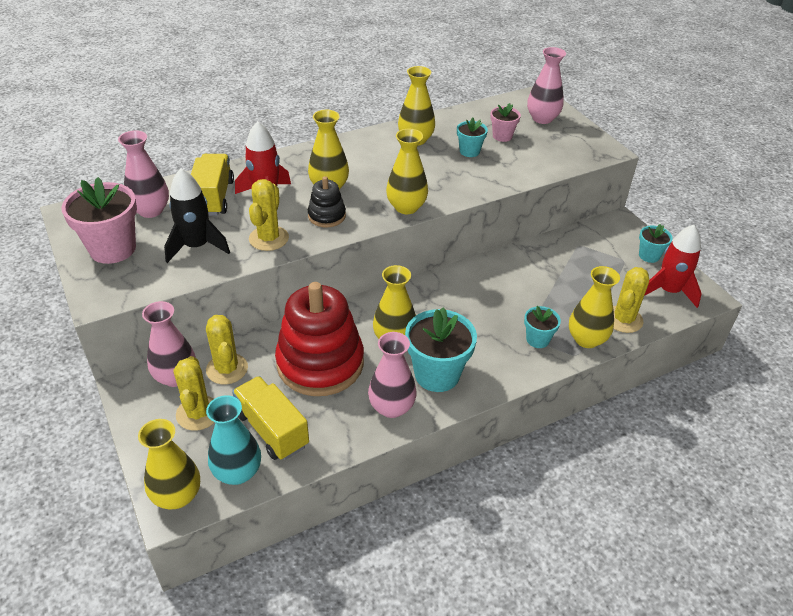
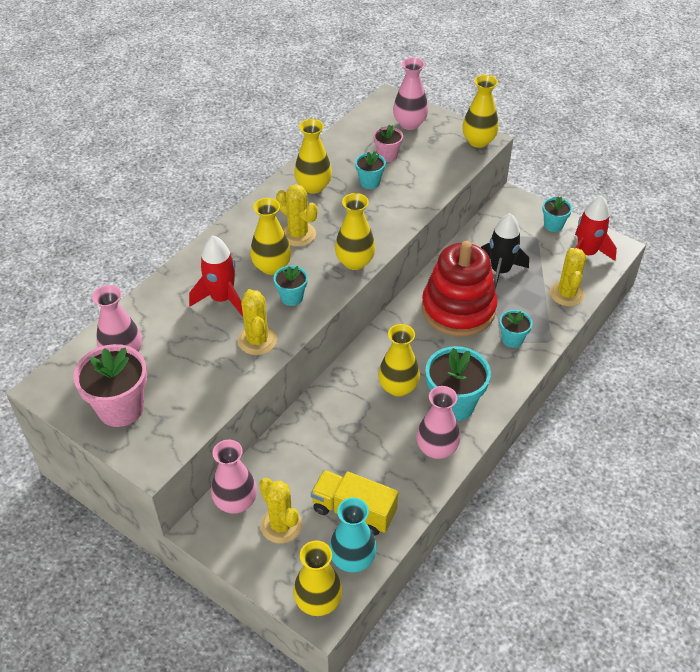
camera: 25 degrees left, 5 degrees up
black rocket [164,168,230,263] -> black rocket moved to [481,213,529,290]
yellow truck [191,154,234,216] -> none
yellow cactus [206,315,248,385] -> yellow cactus moved to [276,184,318,247]
red stacking toy [275,282,364,396] -> red stacking toy moved to [422,241,498,336]
black stacking toy [308,176,346,227] -> turquoise flower pot [273,265,308,306]
yellow vase [569,266,620,348] -> yellow vase moved to [462,75,499,148]

